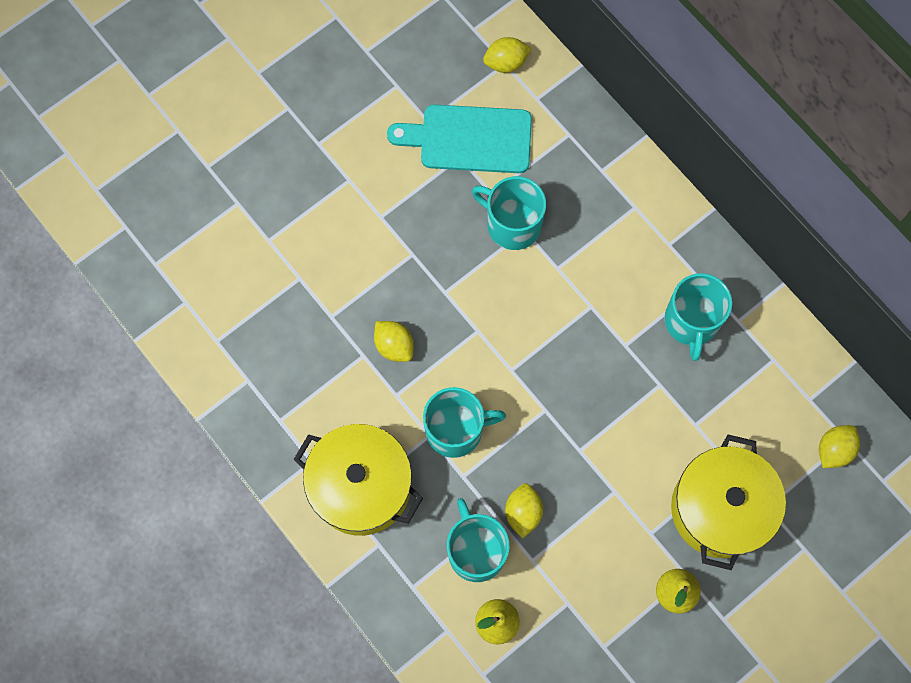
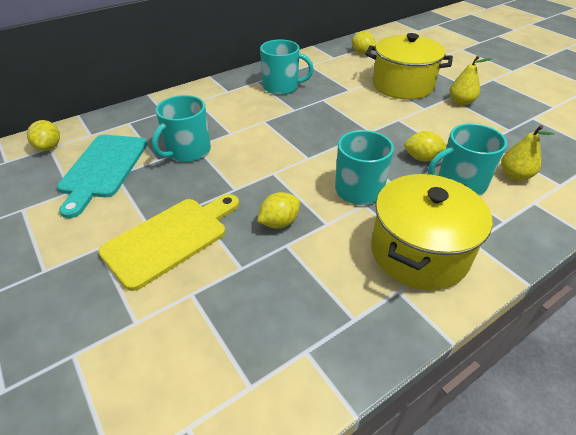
camera: 85 degrees left, 30 degrees down
none -> yellow cutting board [98,194,239,291]

